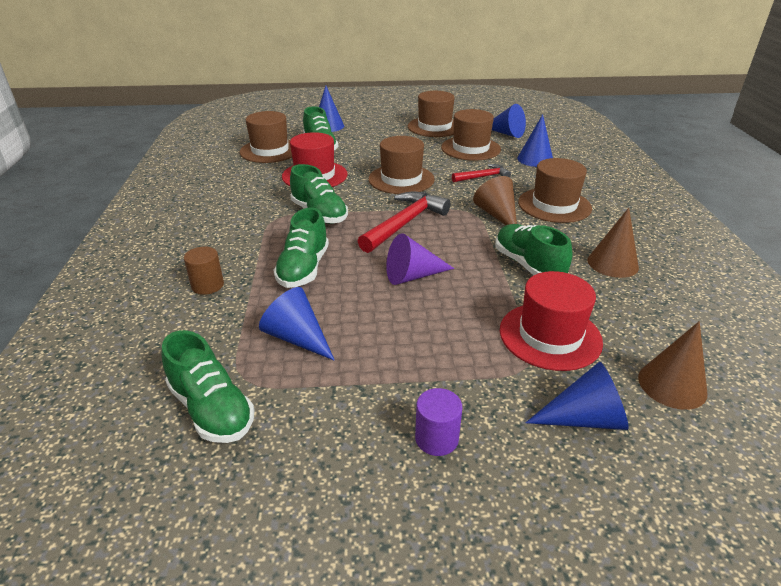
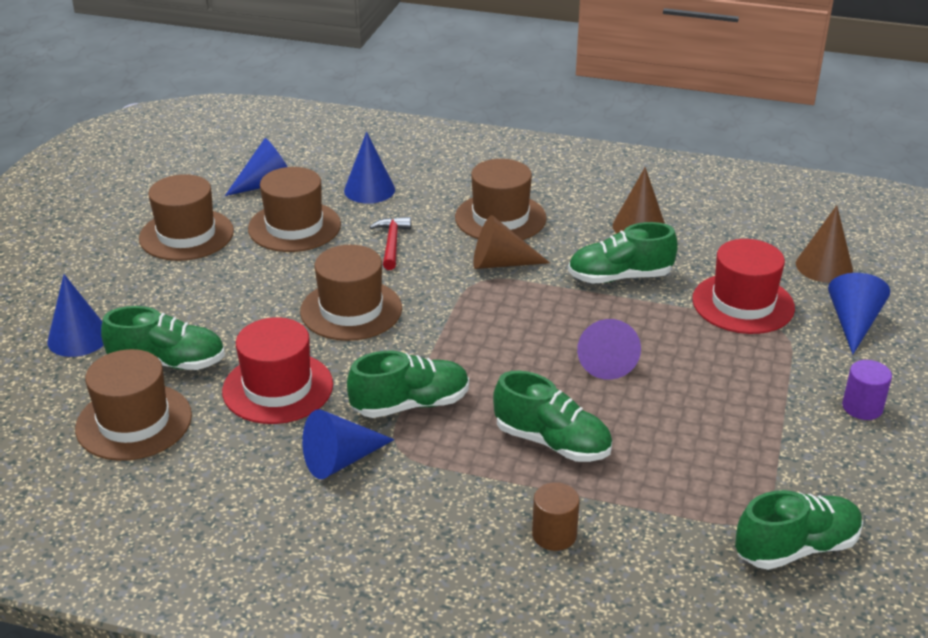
camera: 70 degrees left, 0 degrees up
blue cone [259,287,335,361] -> blue cone moved to [302,409,395,479]
red hammer [358,192,451,253] -> none

